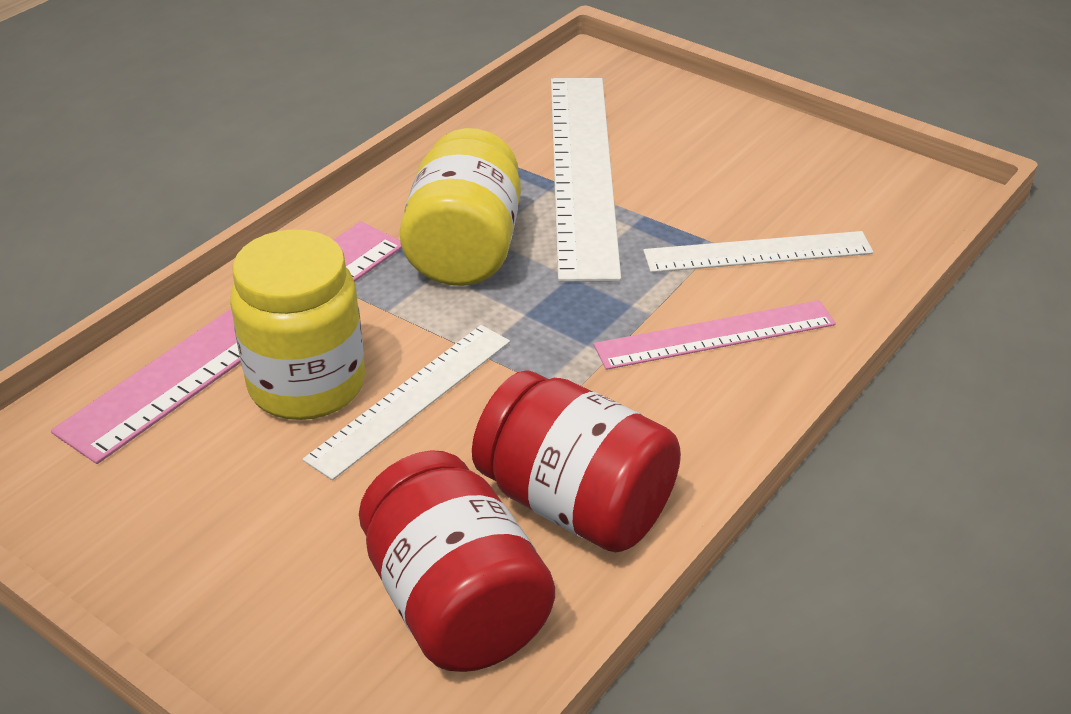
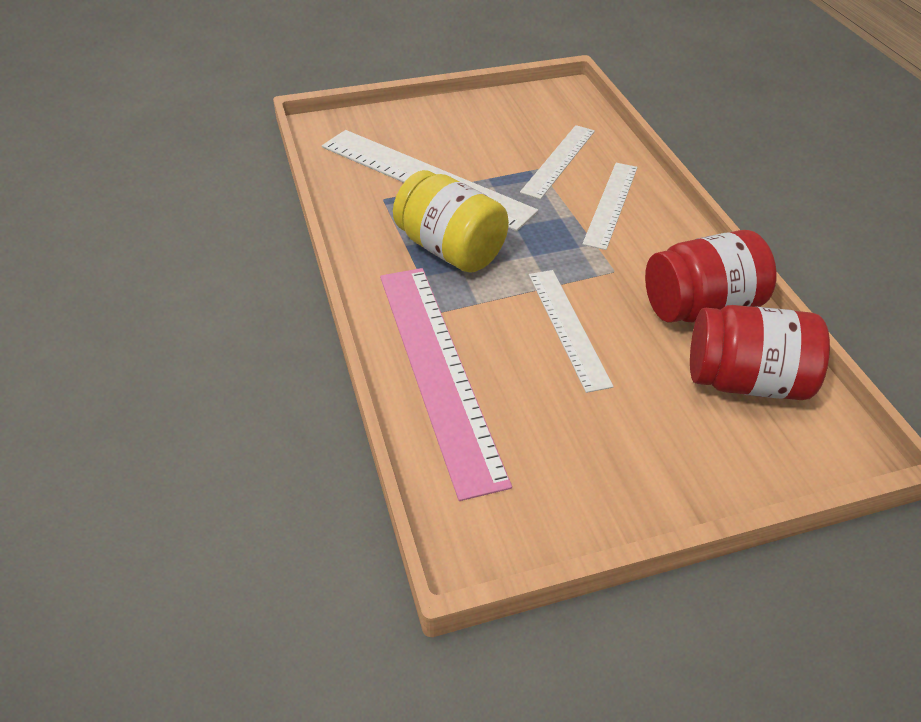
camera: 55 degrees left, 5 degrees up
yellow jar [230,229,365,420] -> none
pink ruler [594,300,836,370] -> white ruler [582,163,638,250]

